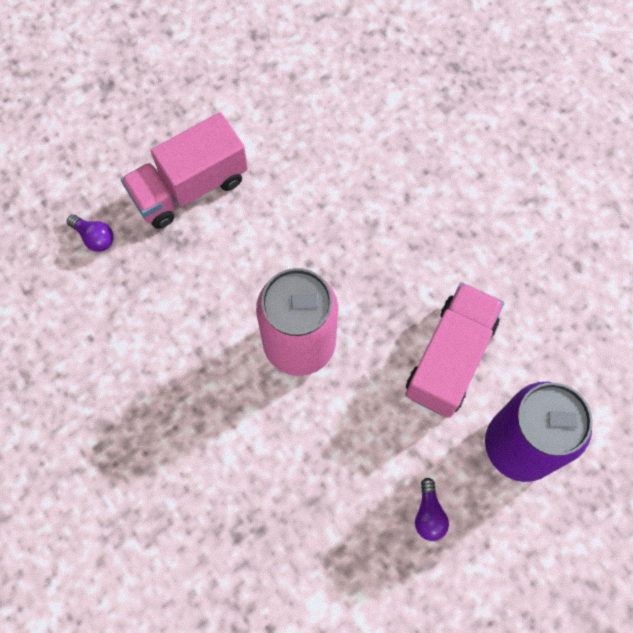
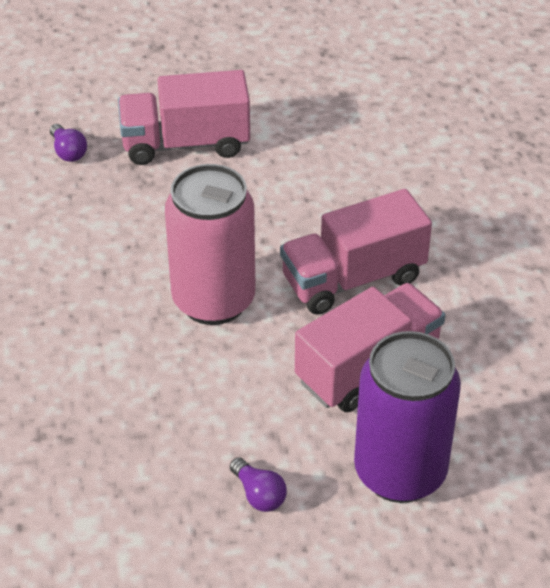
camera: 25 degrees right, 25 degrees down
purple light bulb [415,478,449,541] -> purple light bulb turned 60 degrees counterclockwise [230,457,287,512]
none -> pink truck [280,189,432,315]

